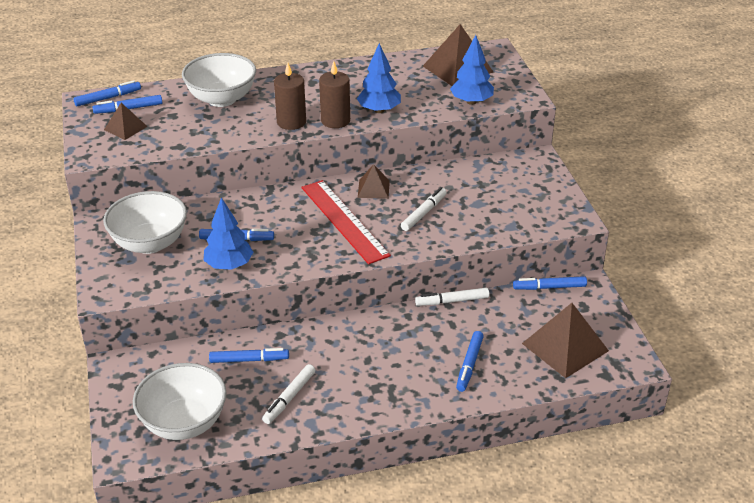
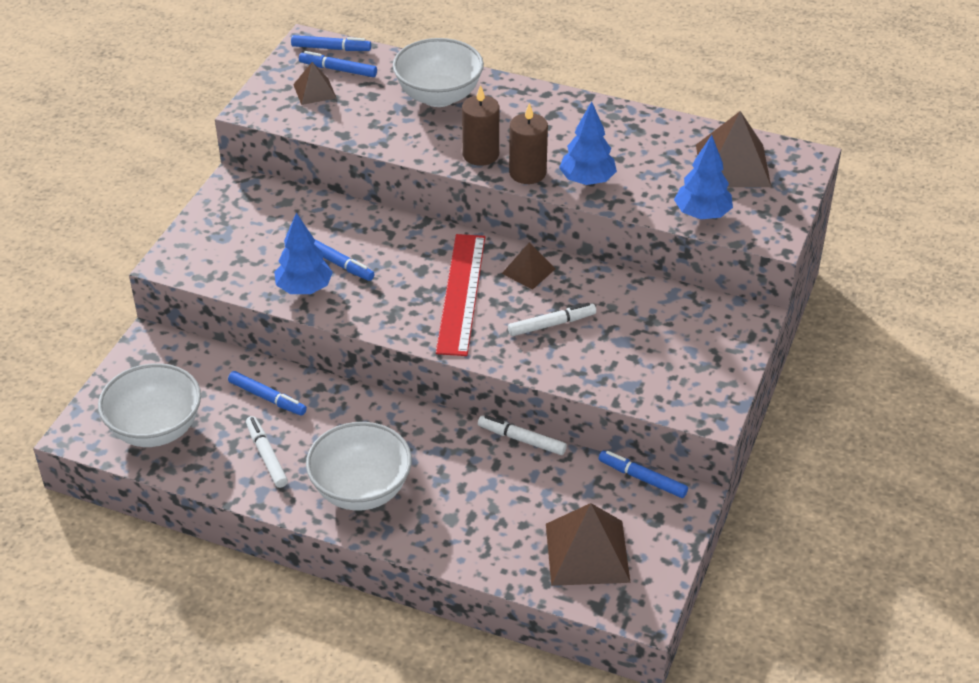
camera: 35 degrees right, 5 degrees up
white bowl [103,191,187,254] -> white bowl moved to [306,422,412,510]
white marker [262,364,315,424] -> white marker turned 90 degrees clockwise [246,416,288,488]
blue marker [456,331,484,392] -> none

